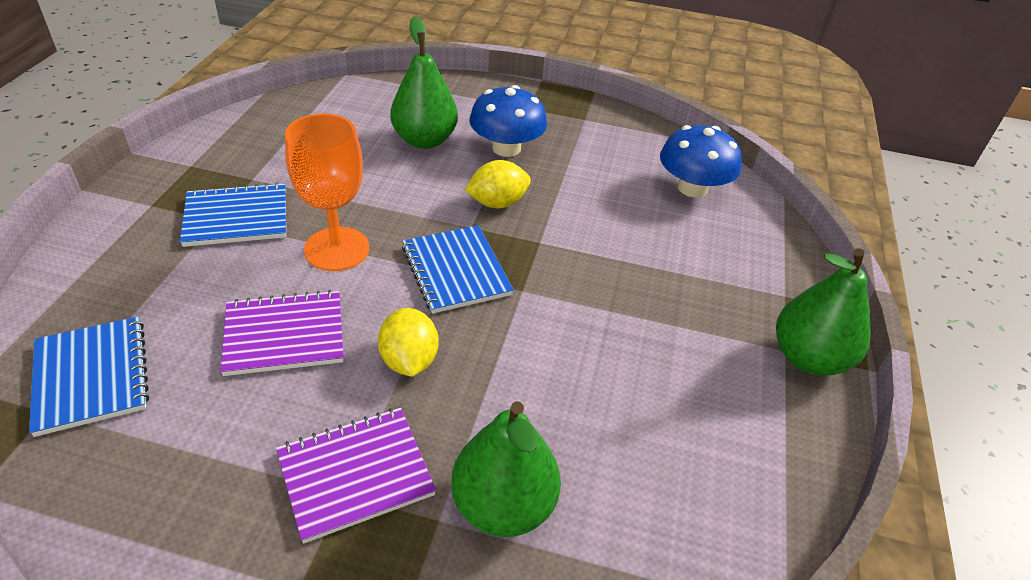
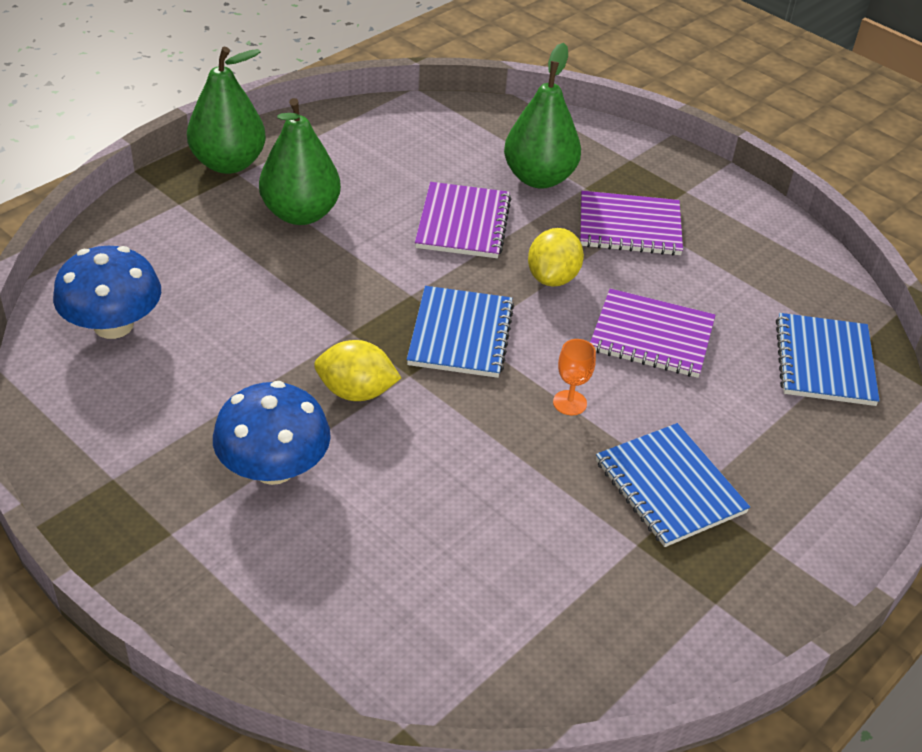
camera: 150 degrees left, 0 degrees up
blue notebook [180,183,286,247] -> blue notebook turned 45 degrees clockwise [596,423,750,547]
orange goblet [285,114,369,271] -> orange goblet [553,339,596,415], size x0.46
green pear [390,16,458,149] -> green pear moved to [259,98,341,225]
none -> purple notebook [415,182,512,258]

